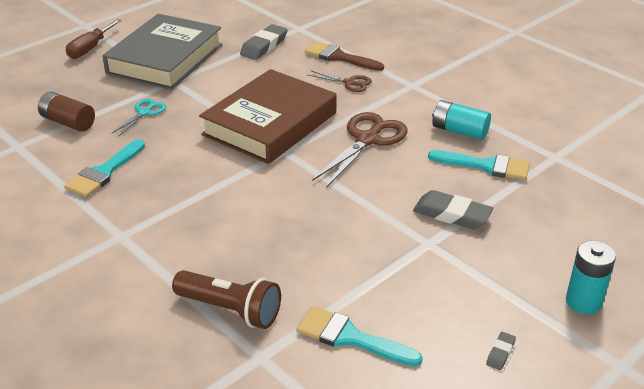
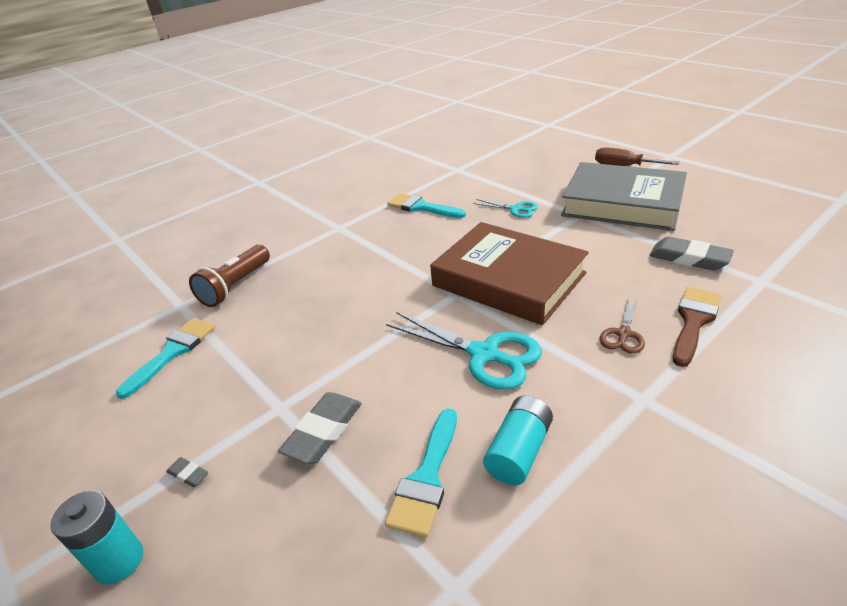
camera: 95 degrees right, 0 degrees up
brown battery [38,91,95,132] -> none
brown scissors [312,112,408,188] -> turquoise scissors [386,312,542,390]
grey eraser [486,332,516,370] -> grey eraser moved to [166,457,209,487]

